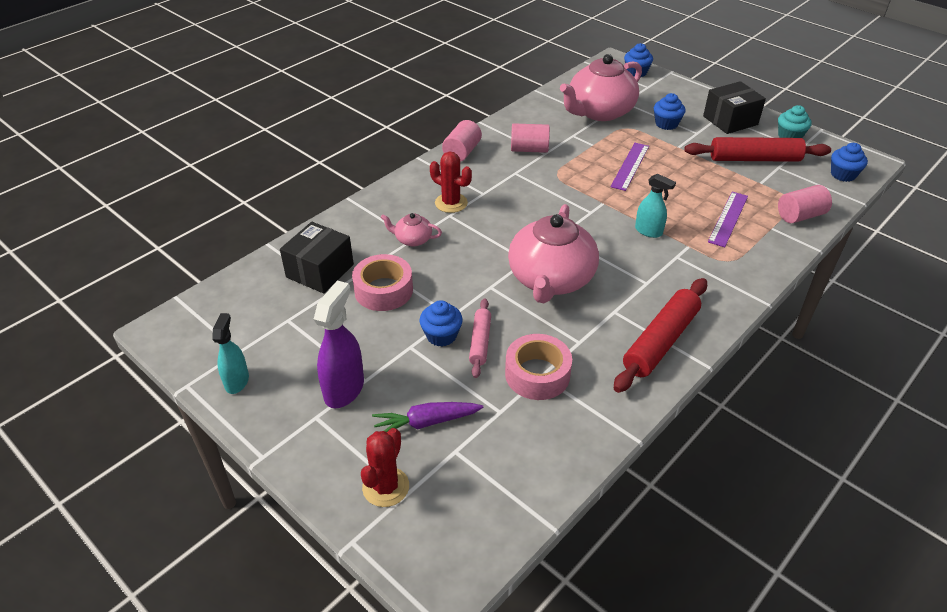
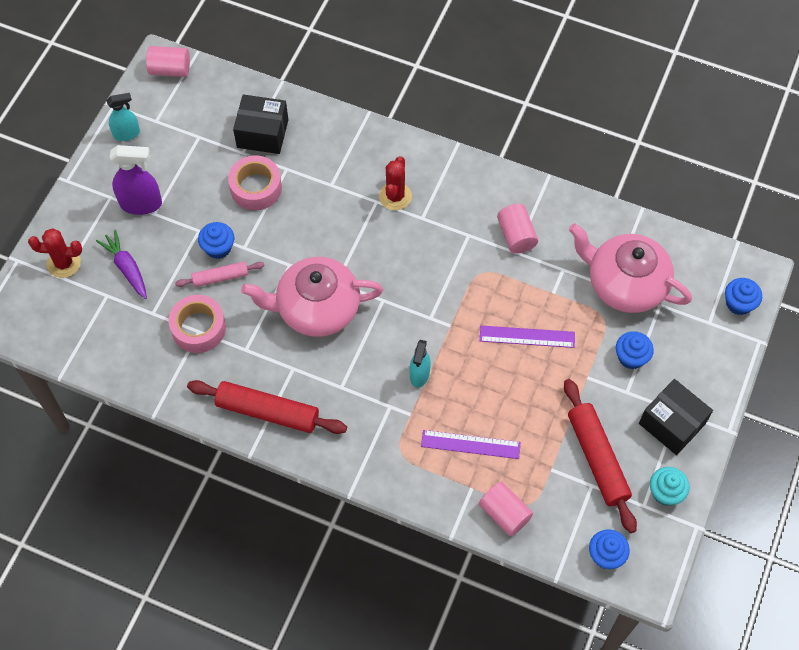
camera: 70 degrees right, 20 degrees up
pink teapot [380,213,442,246] -> none
pink cylinder [442,120,482,162] -> pink cylinder moved to [146,46,190,77]

